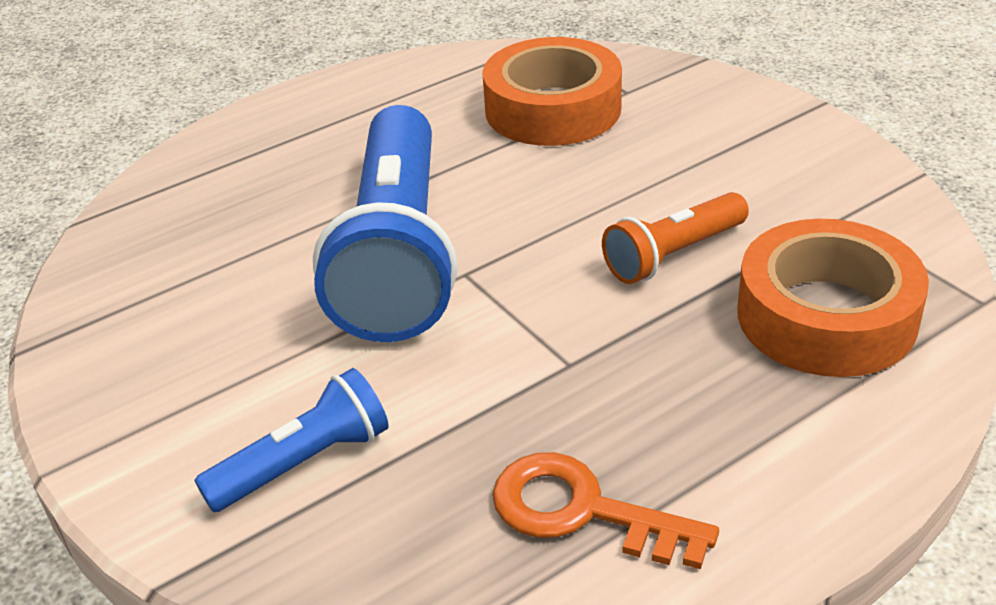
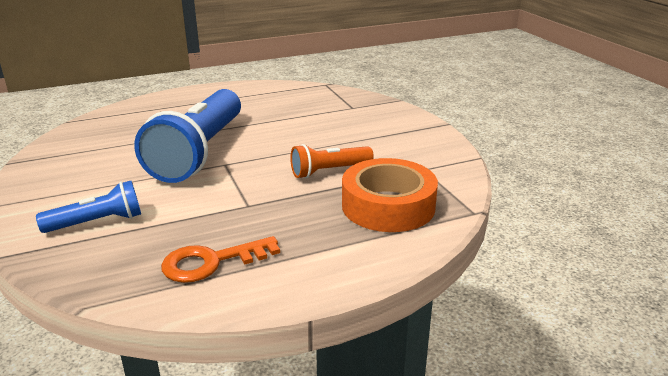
camera: 10 degrees right, 10 degrees down
orange tape [482,37,622,146] -> none
orange key [492,452,719,569] -> orange key turned 60 degrees counterclockwise [161,236,280,283]

